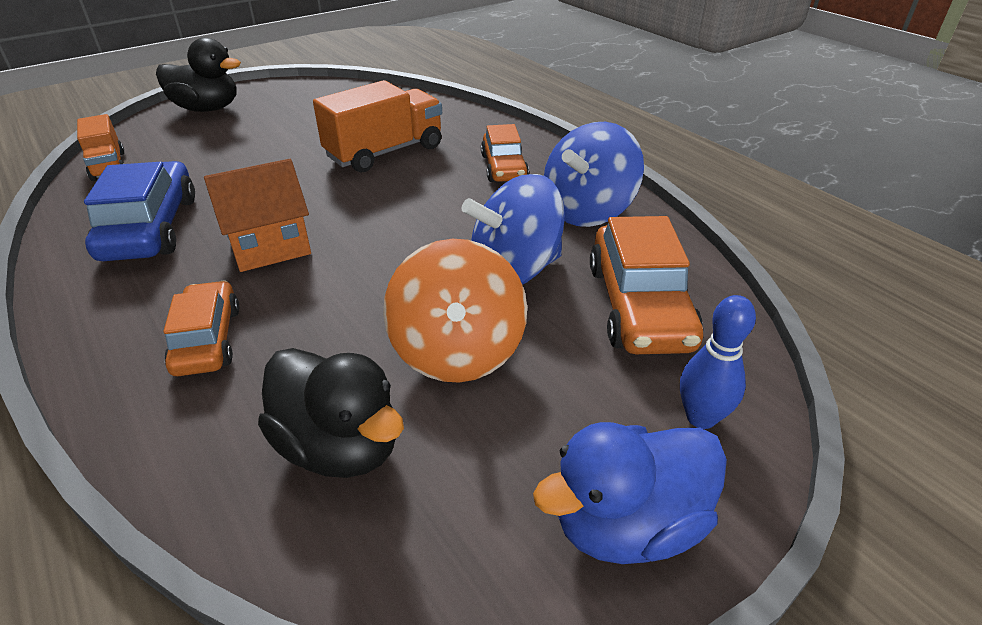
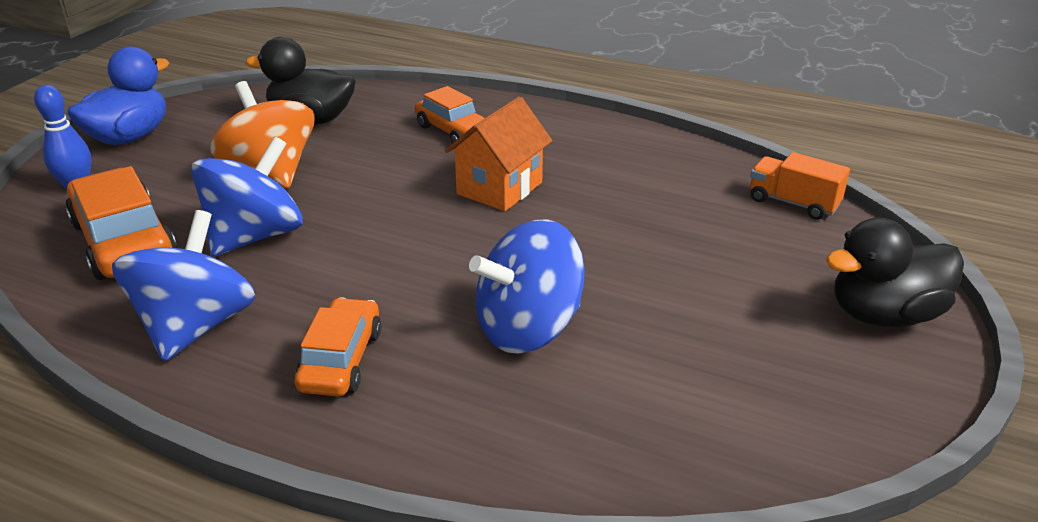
camera: 150 degrees right, 5 degrees down
blue car [84,161,195,261] -> none
orange truck [313,80,442,172] -> blue spinning top [469,219,584,354]
orange car [481,124,529,182] -> orange car turned 45 degrees clockwise [295,297,381,396]

